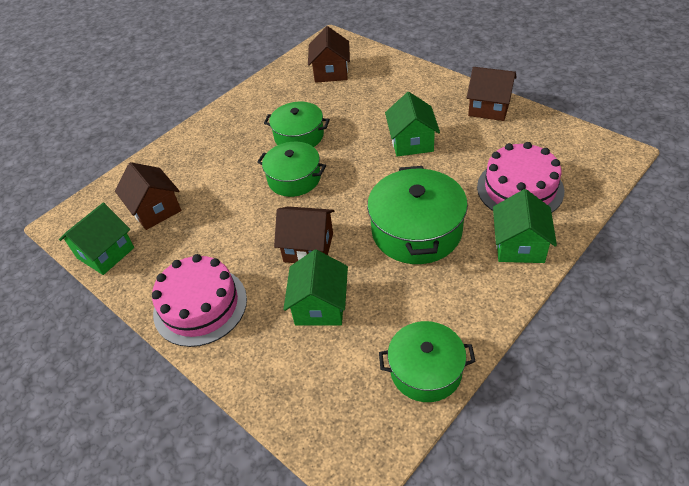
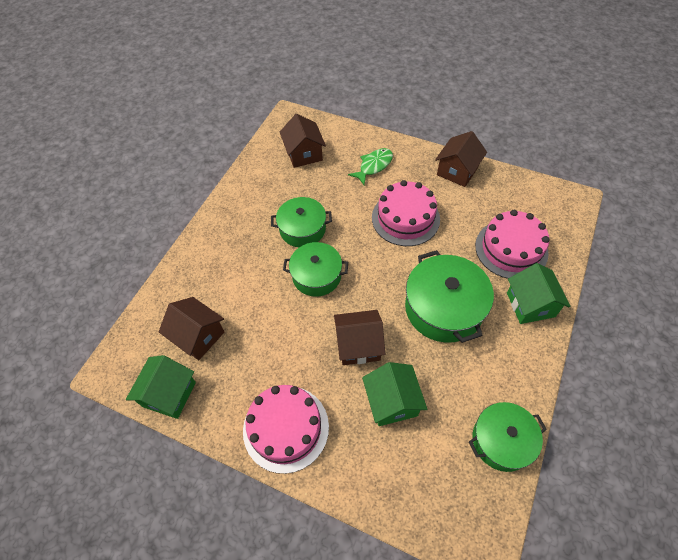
camera: 20 degrees left, 10 degrees up
green house [385,92,440,157] -> pink cake [372,180,440,246]
brown house [467,67,517,121] -> brown house turned 60 degrees counterclockwise [435,131,487,187]
none -> green fish [348,148,393,185]

